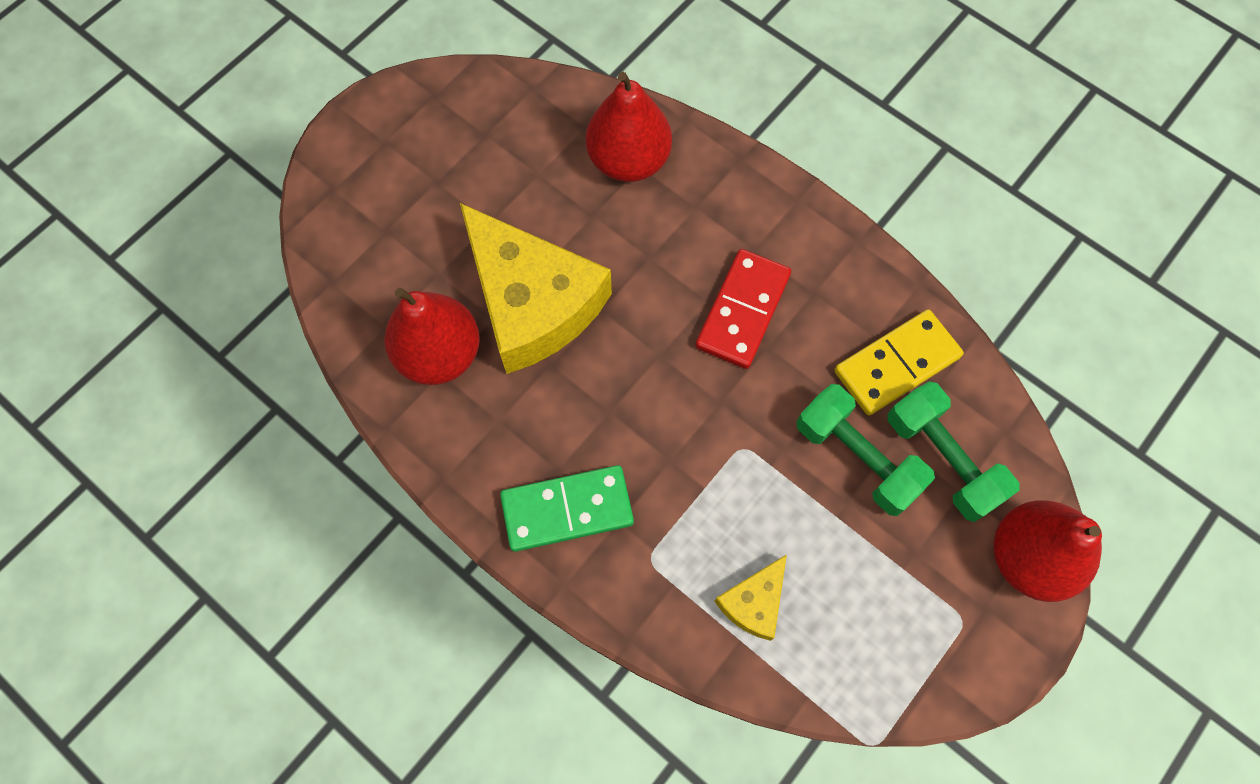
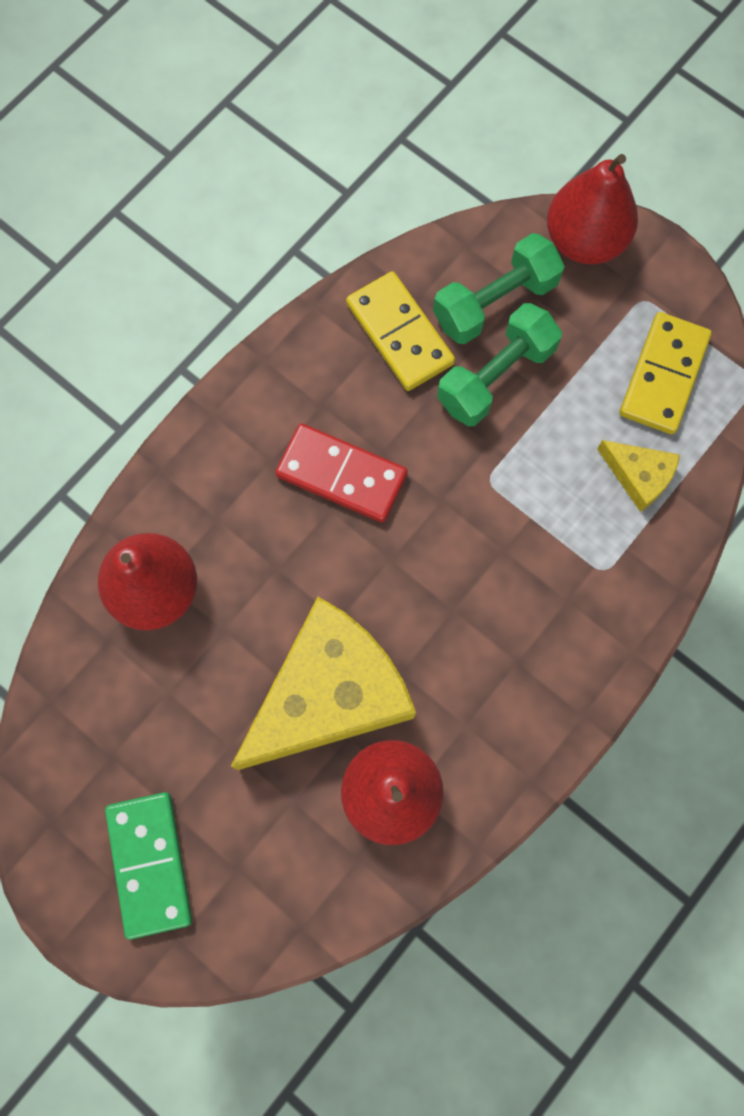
camera: 90 degrees left, 5 degrees up
green domino [500,465,634,552] -> green domino moved to [105,792,192,940]
none -> yellow domino [620,312,712,434]

